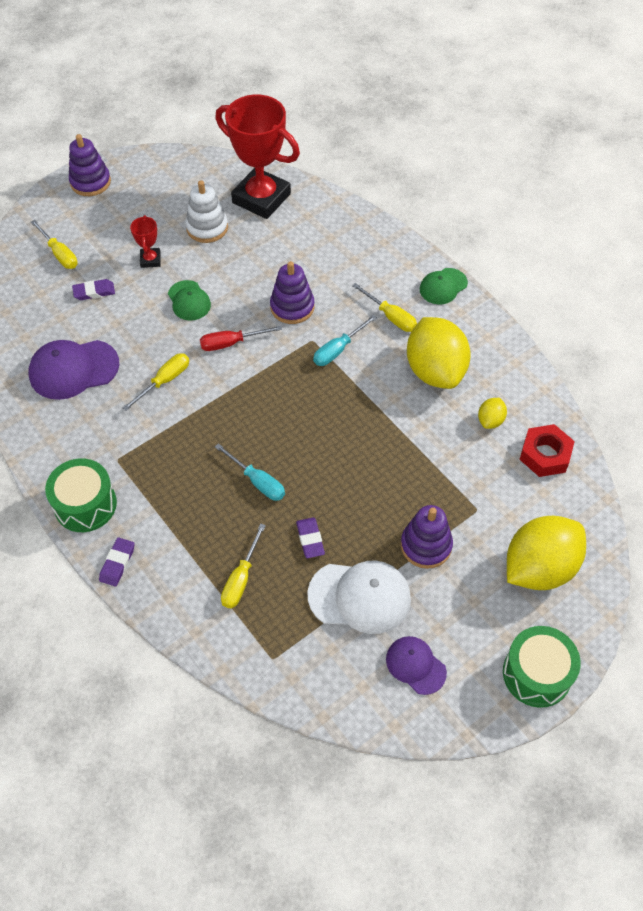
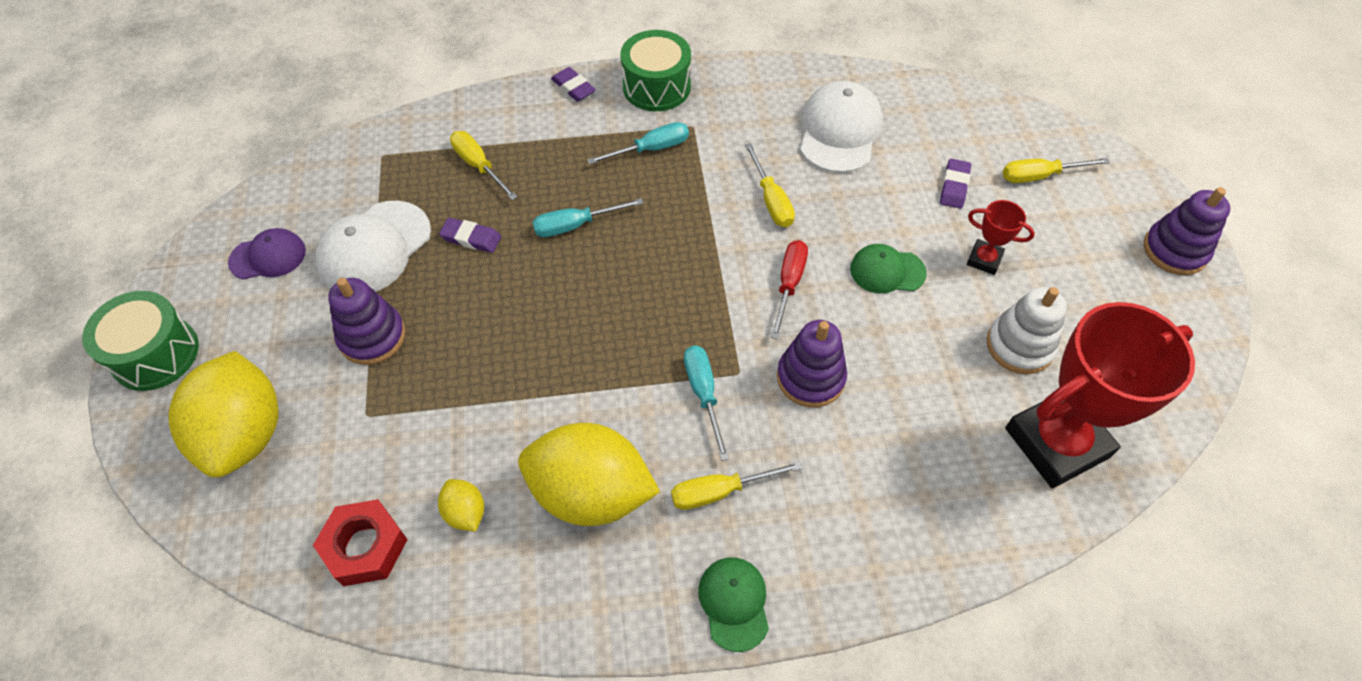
camera: 120 degrees right, 0 degrees up
purple cap [29,340,119,400] -> white cap [800,81,883,173]
none -> turquoise screwdriver [587,122,689,164]

